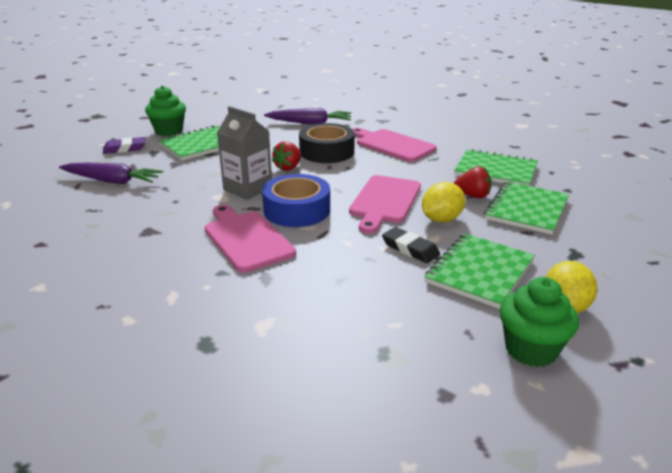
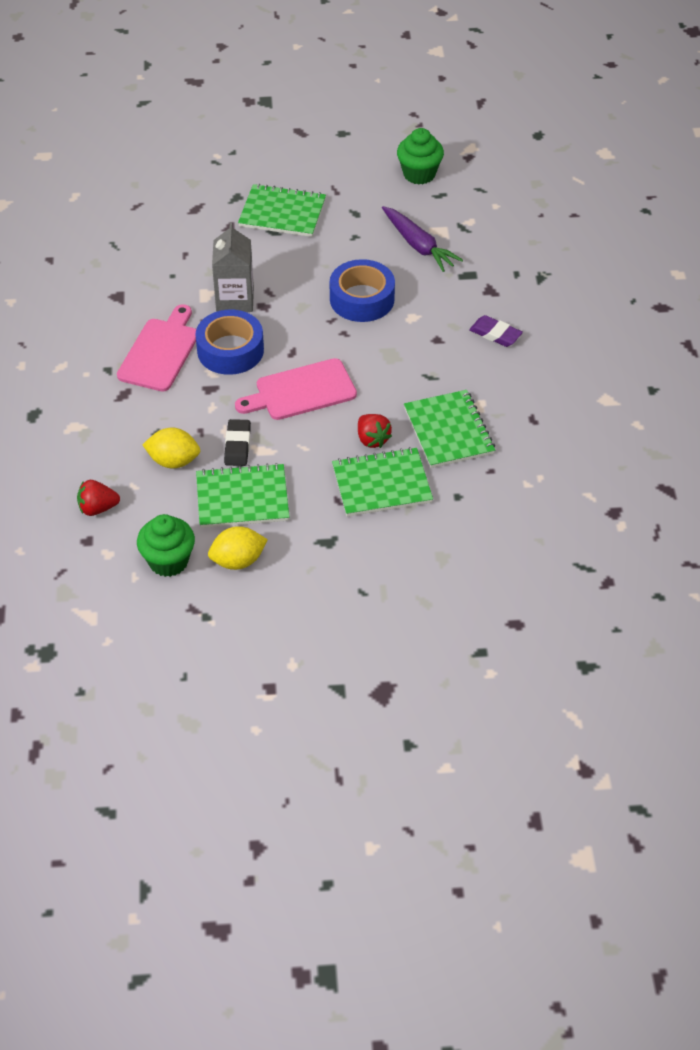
camera: 50 degrees right, 20 degrees up
purple carrot [59,162,163,184] -> none
purple eraser [103,137,145,154] -> purple eraser moved to [469,315,523,347]
green cupcake [145,85,186,136] -> green cupcake moved to [397,128,444,185]
red strawberry [272,141,301,171] -> red strawberry moved to [77,480,120,516]
black tape [299,123,355,163] -> blue tape [330,259,395,322]
pink cutting board [353,128,437,162] -> none
yellow lemon [422,182,465,222] -> yellow lemon moved to [142,428,200,469]

